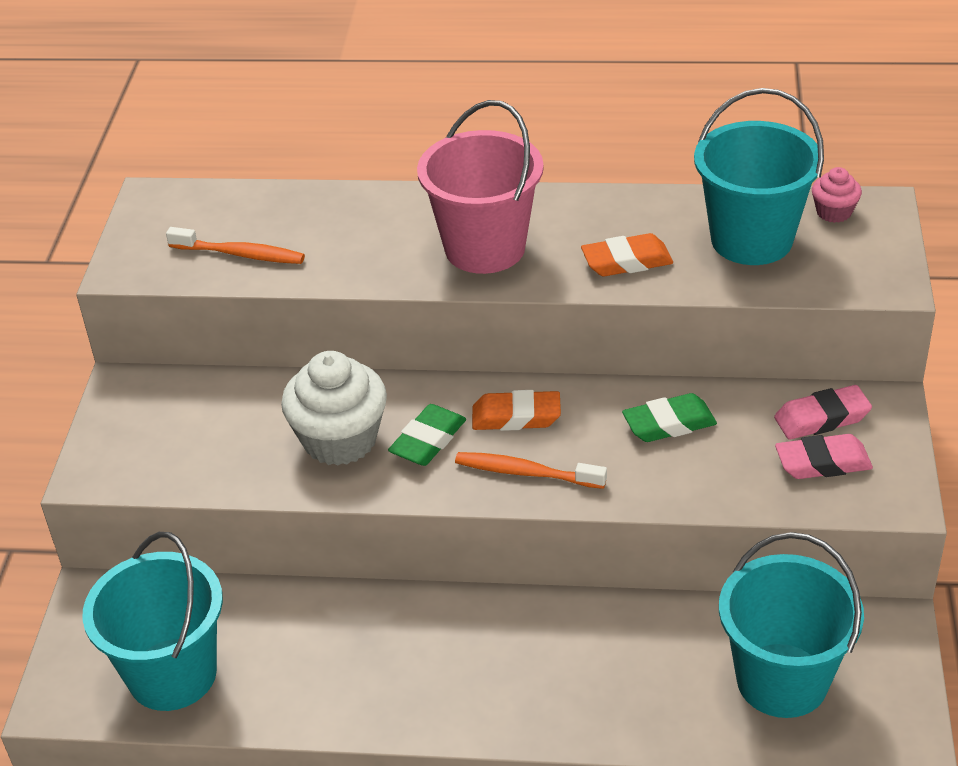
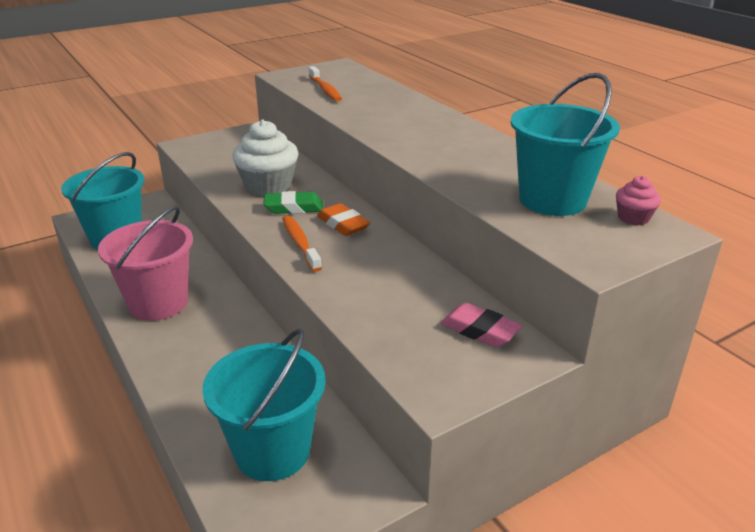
camera: 50 degrees right, 10 degrees down
pink bucket [417,100,544,274] -> pink bucket moved to [98,205,193,321]
orange eraser [581,233,673,276] -> none
green eraser [622,393,717,442] -> none
pink eraser [775,434,873,479] -> none

